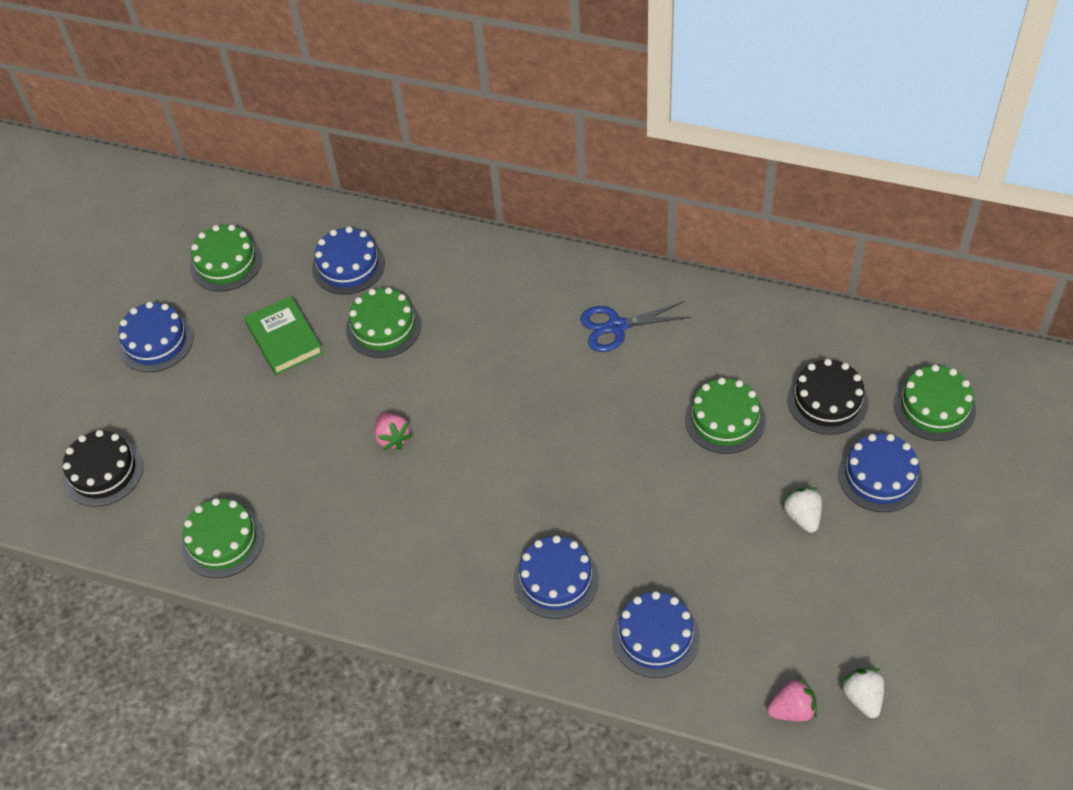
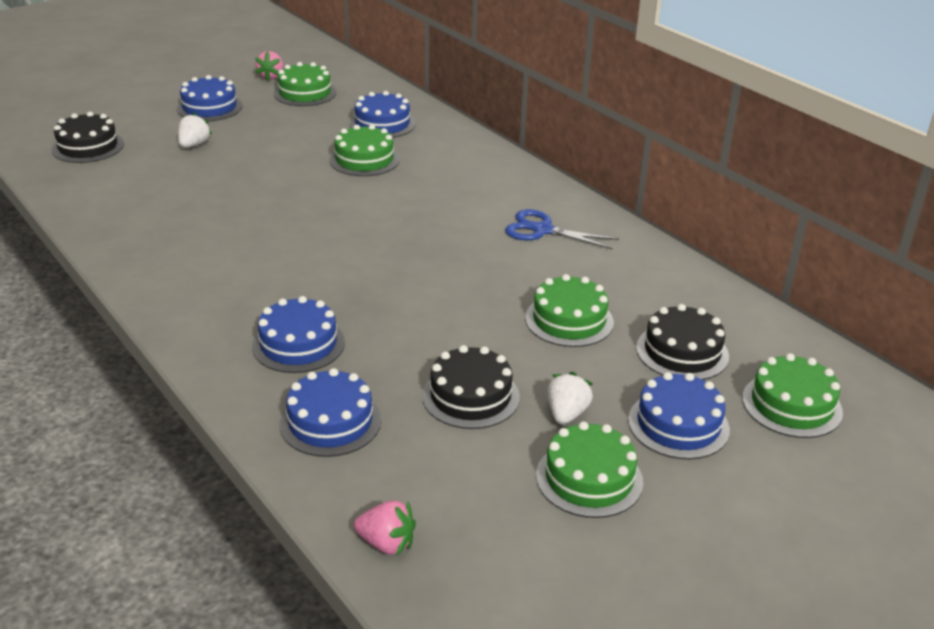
camera: 30 degrees right, 20 degrees down
green cake [181,498,264,578] -> green cake moved to [536,421,643,518]
green book [244,296,323,375] -> none
pink strawberry [374,413,413,450] -> pink strawberry moved to [255,51,283,81]
white strawberry [840,668,884,718] -> white strawberry moved to [178,112,212,148]
none -> black cake [422,345,520,429]

